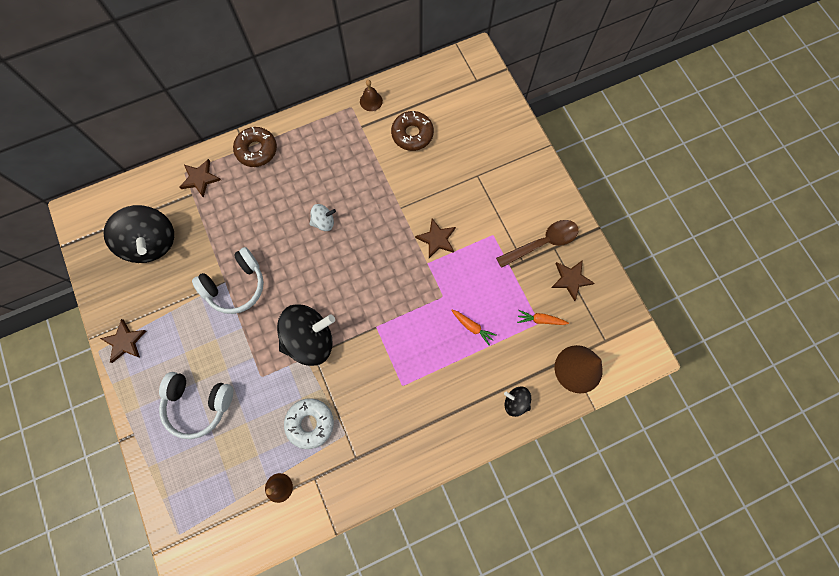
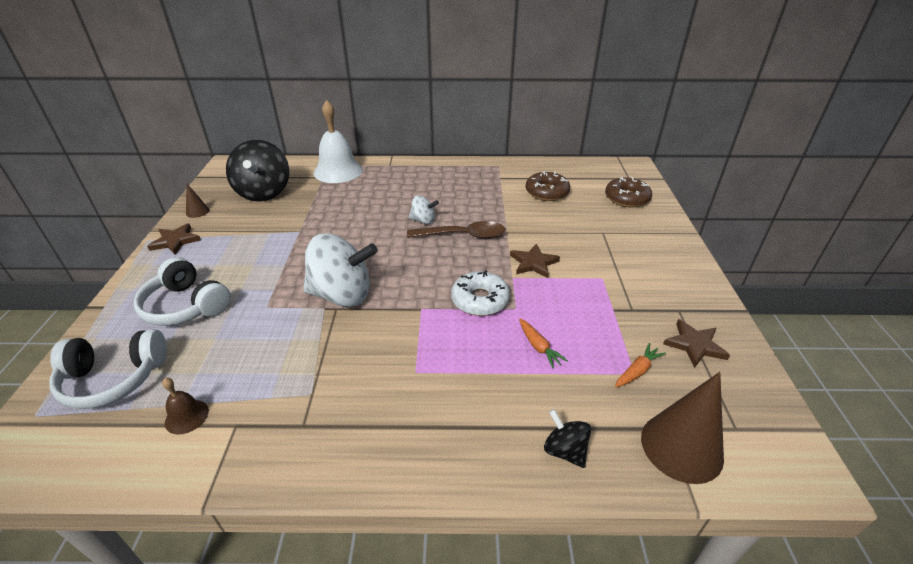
camera: 25 degrees right, 35 degrees down
brown star [179,159,221,198] -> white bell [314,100,363,183]
white headphones [192,247,264,314] -> white headphones moved to [49,329,167,409]
brown donut [233,127,277,167] -> brown donut moved to [605,177,652,207]
black spinning top [277,304,335,366] -> white spinning top [303,233,378,307]
white donut [284,398,334,449] -> white donut moved to [451,270,510,316]
brown bell [360,80,383,111] -> none
brown spoon [496,220,579,268] -> brown spoon moved to [407,221,505,239]
orange carrot [517,310,569,325] -> orange carrot turned 105 degrees clockwise [615,343,666,387]
none -> brown cone [186,184,209,218]

